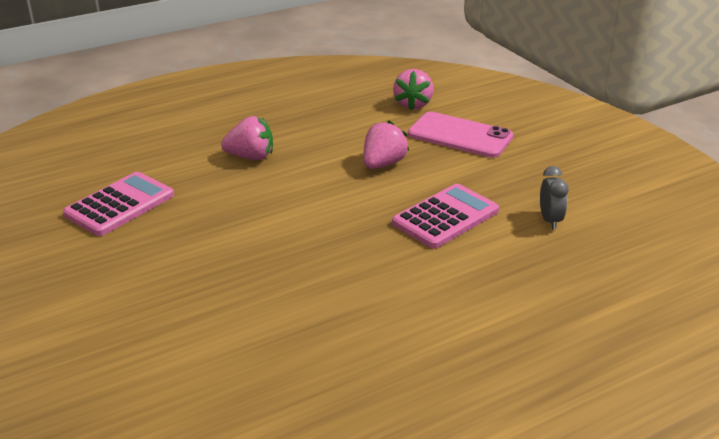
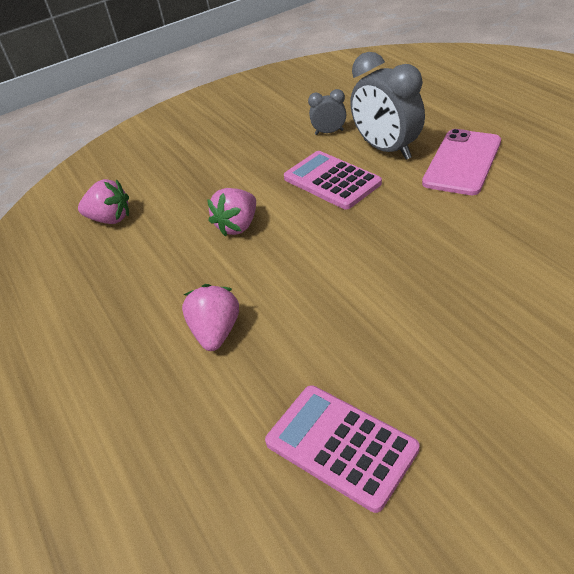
camera: 85 degrees left, 10 degrees up
pink strawberry [364,121,409,169] -> pink strawberry turned 90 degrees counterclockwise [207,188,256,237]
pink phone [408,112,513,158] -> pink phone moved to [422,129,501,195]
none -> grey clock [350,52,425,160]

